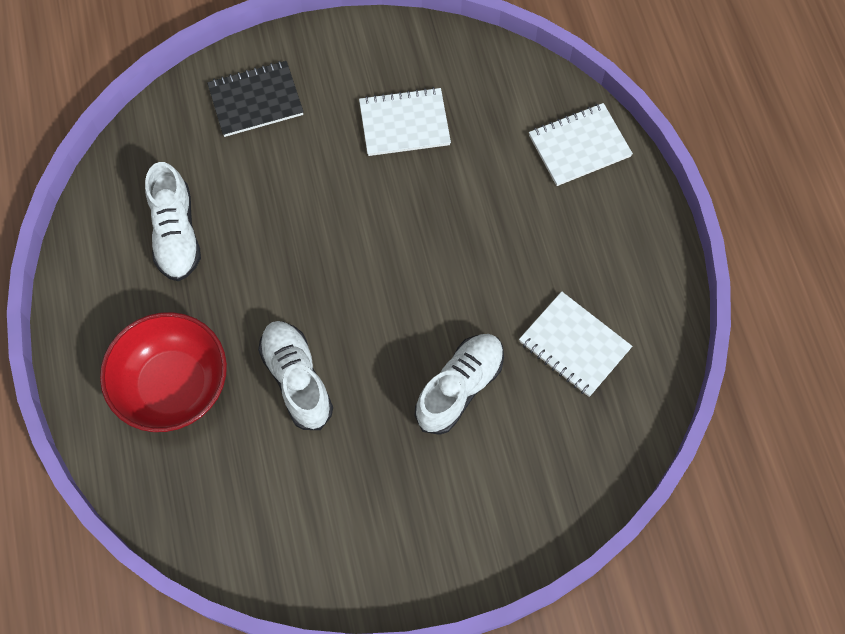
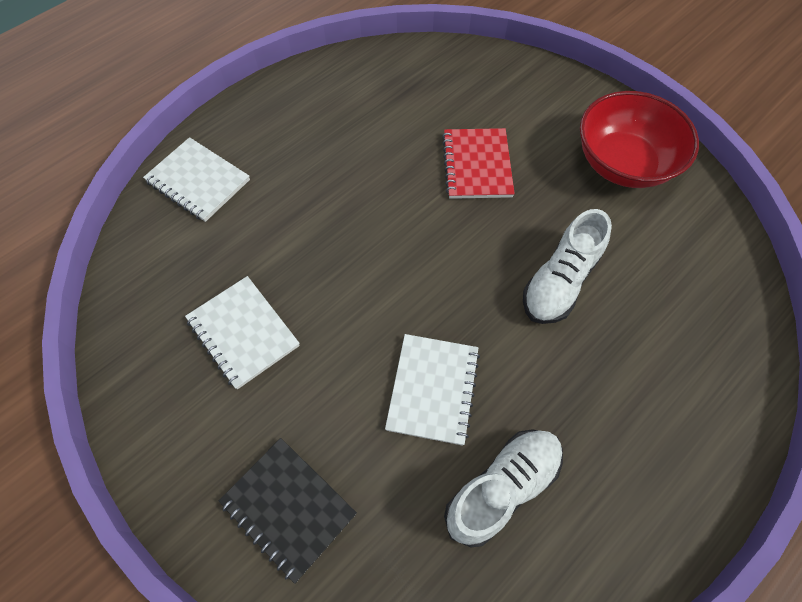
camera: 120 degrees left, 5 degrees down
red bowl [100,312,227,432] -> red bowl moved to [580,91,699,188]
white shoe [415,334,504,435] -> red notebook [442,128,515,199]
white notebook [519,291,632,397] -> white notebook moved to [385,334,480,446]

